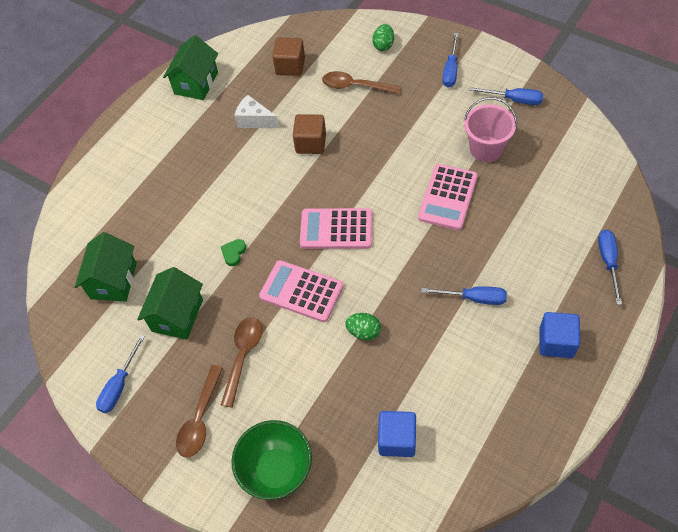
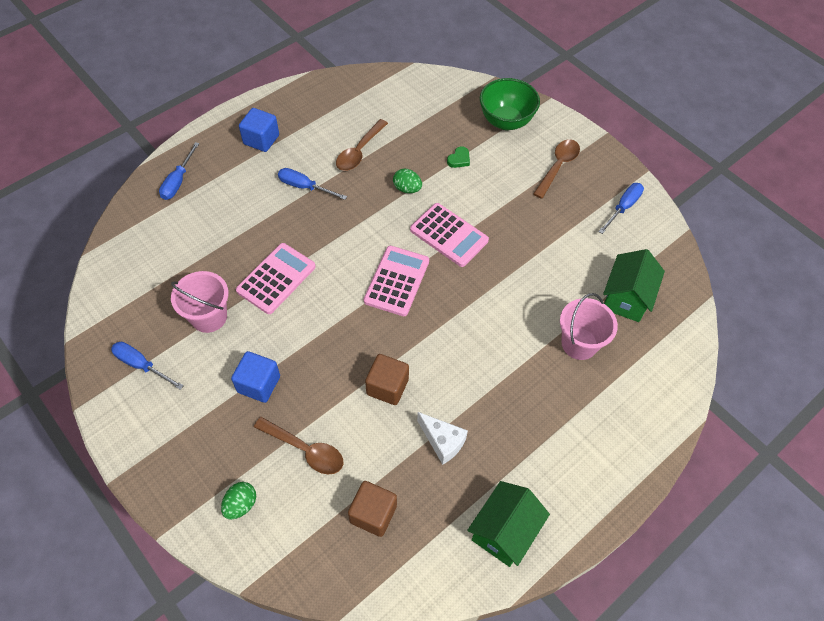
camera: 170 degrees left, 0 degrees up
green house [137,267,203,340] -> none
green heart [221,239,246,266] -> green heart moved to [447,146,470,168]
brown spoon [221,317,262,408] -> brown spoon moved to [336,119,388,171]
pink calculator [300,208,372,249] -> pink calculator turned 90 degrees counterclockwise [364,246,429,316]
blue cube [378,411,416,457] -> blue cube moved to [231,351,280,403]
blue screwdriver [442,33,458,88] -> none
none -> pink bucket [560,293,618,360]

